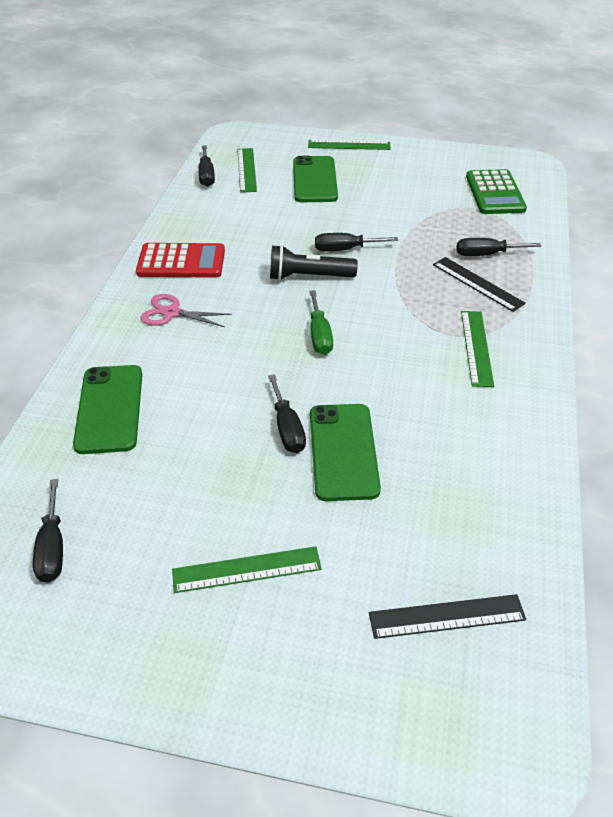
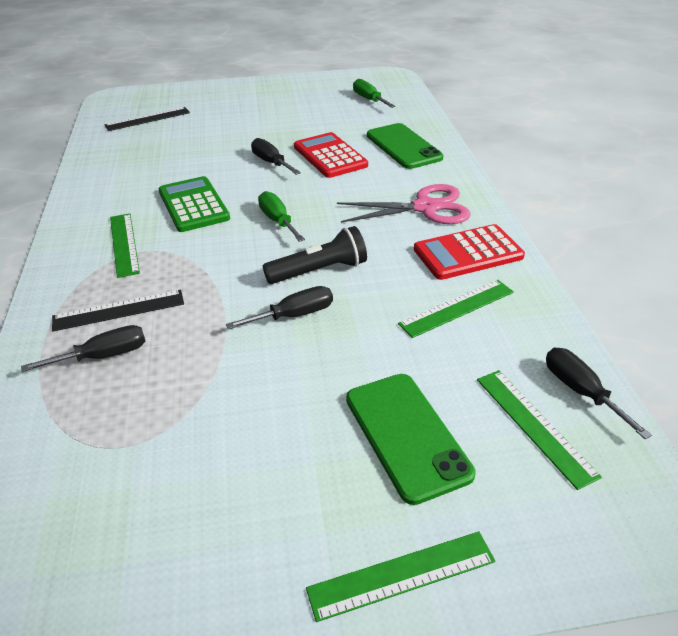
camera: 160 degrees right, 5 degrees down
black screwdriver [33,479,63,583] -> green screwdriver [353,79,395,108]
pink scissors [140,294,232,327] -> pink scissors [337,184,471,224], size x1.51
green ruler [172,546,322,593] -> green ruler moved to [398,280,514,338]
green phone [310,404,381,501] -> none
black ruler [433,257,526,312] -> black ruler turned 45 degrees counterclockwise [52,290,184,331]
green calculator [466,169,527,214] -> green calculator moved to [158,176,230,232]
none -> red calculator [294,132,368,178]

